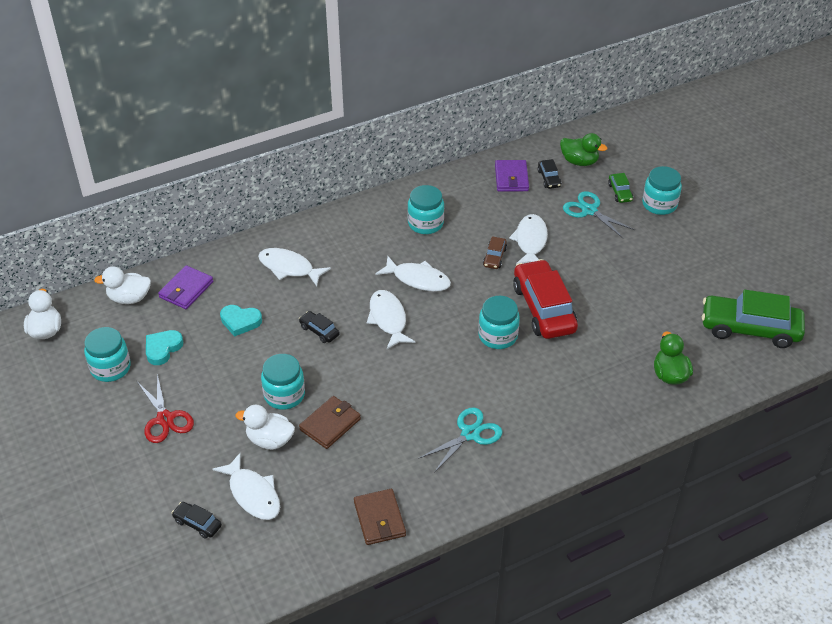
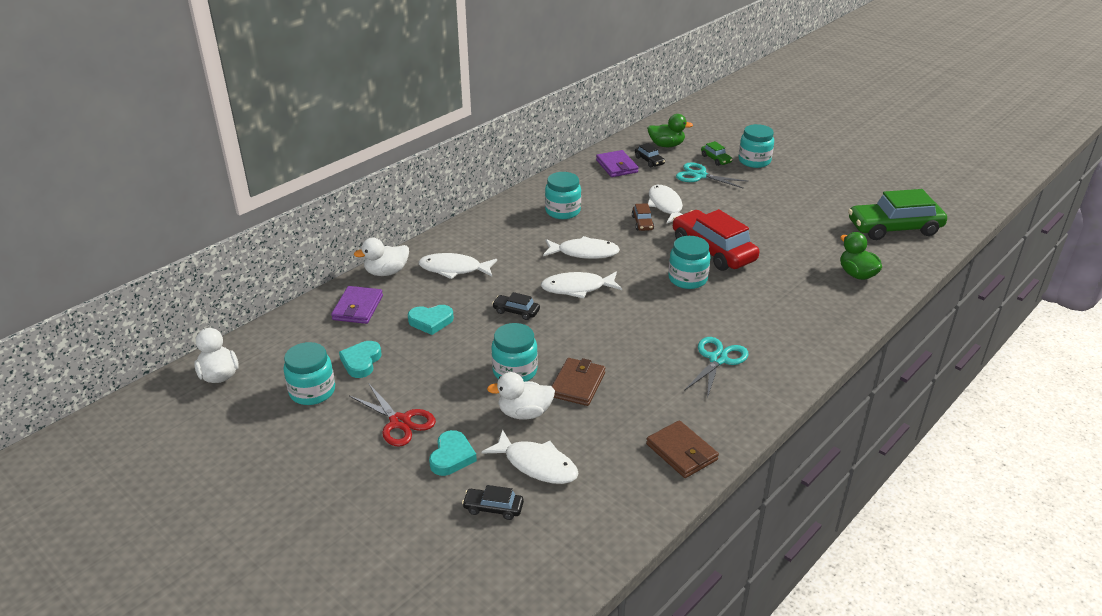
camera: 20 degrees left, 10 degrees down
white duck [94,266,151,304] -> white duck moved to [354,238,409,276]
white fish [367,290,415,349] -> white fish turned 60 degrees counterclockwise [541,272,622,298]
none -> turquoise heart [429,430,477,476]

